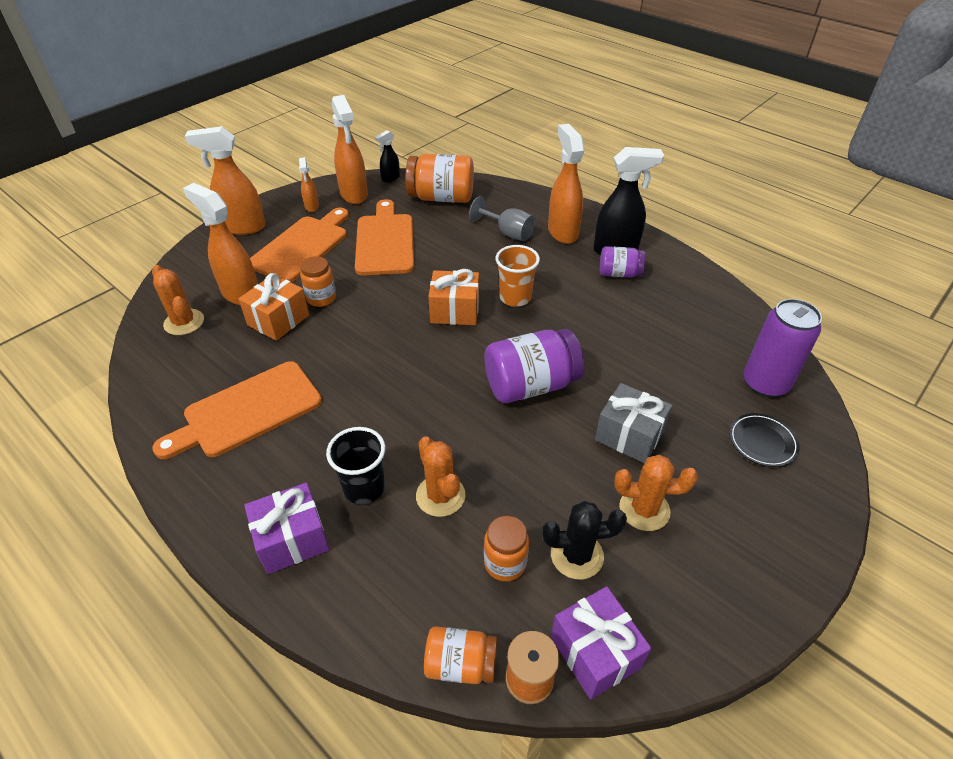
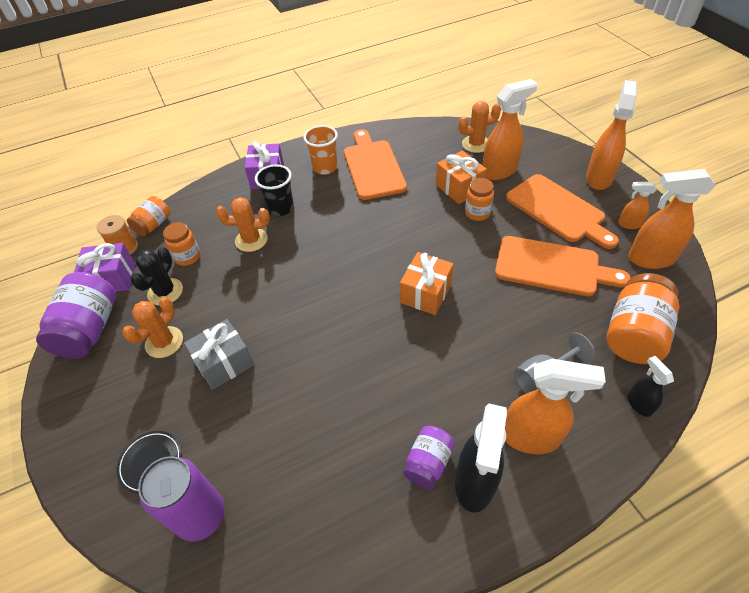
camera: 115 degrees right, 5 degrees up
black spray bottle [375,130,400,182] -> black spray bottle moved to [628,356,674,417]
purple jar [484,329,584,403] -> purple jar moved to [36,272,116,359]
orange cup [496,245,540,307] -> orange cup moved to [304,125,338,175]

